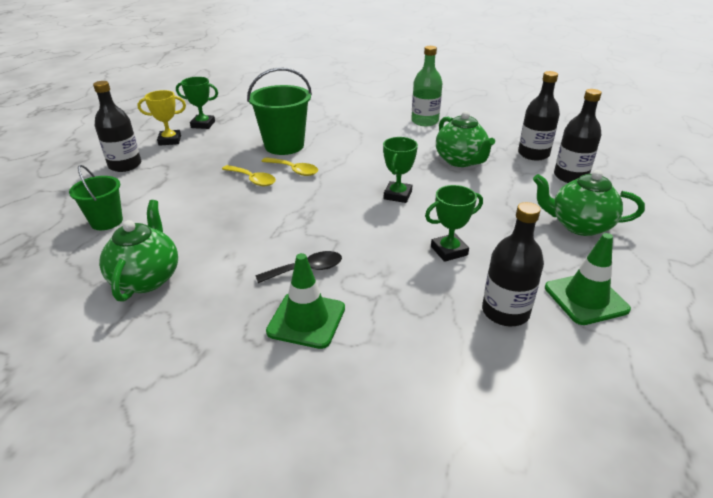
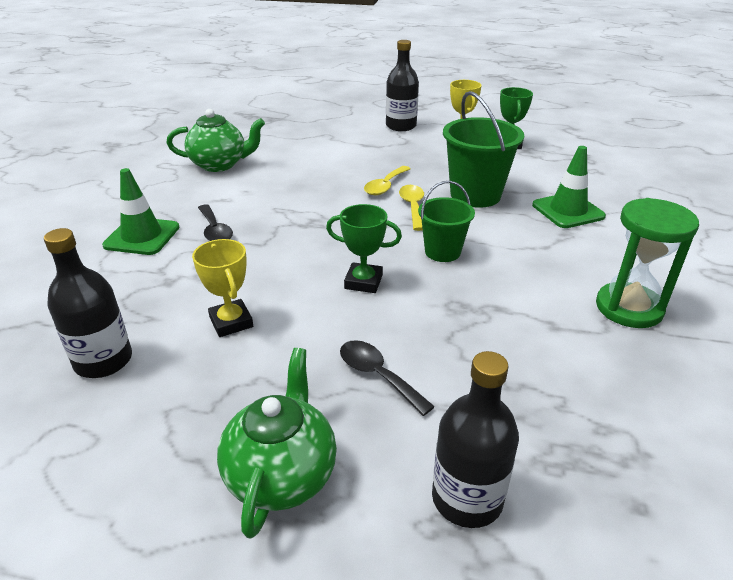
camera: 85 degrees right, 0 degrees up
green bucket [69,165,123,230] -> green bucket moved to [418,181,475,262]
yellow spoon [261,157,318,176] -> yellow spoon turned 150 degrees clockwise [399,185,424,231]
green bottle [411,46,442,126] -> green hourglass [596,198,699,328]
green trophy [425,185,483,262] -> yellow trophy [192,239,253,337]
green teapot [436,111,495,167] -> none
black bottle [518,71,560,161] -> none
green traffic cone [545,233,631,325] -> green traffic cone moved to [532,146,606,228]
none -> black spoon [340,340,435,416]

